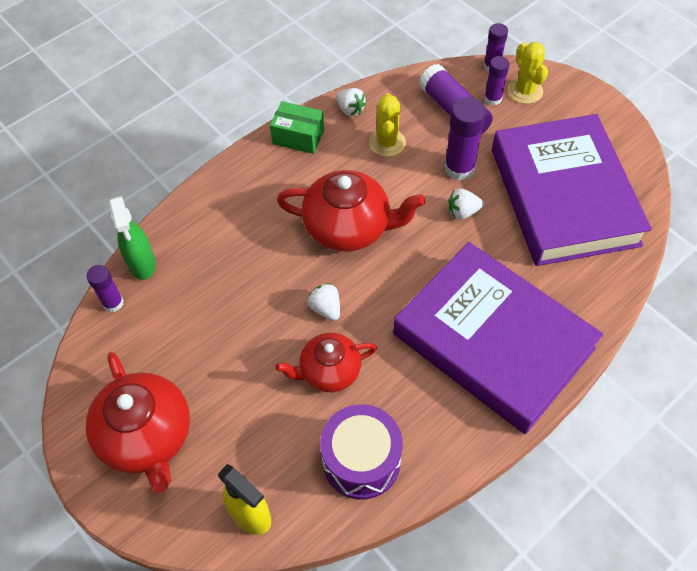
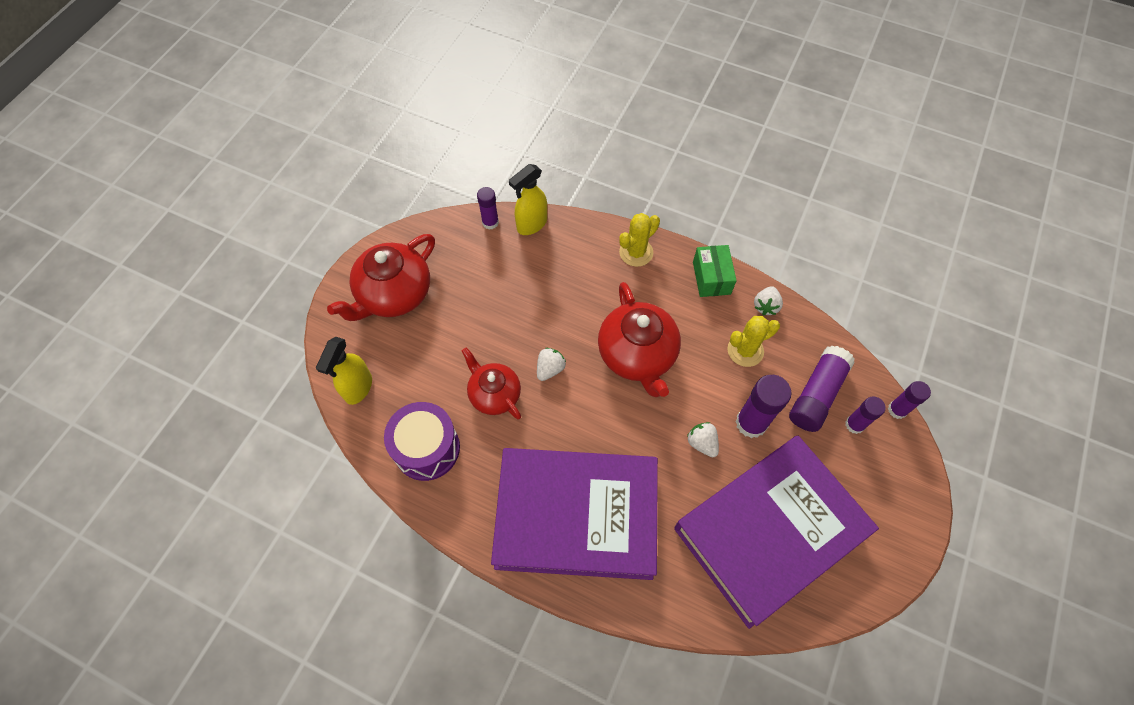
camera: 65 degrees right, 5 degrees up
green spray bottle [109,196,156,280] -> yellow spray bottle [509,164,547,235]
purple book [393,242,603,434] -> purple book turned 75 degrees clockwise [491,448,658,580]
yellow cactus [508,42,548,104] -> yellow cactus moved to [619,213,660,267]

